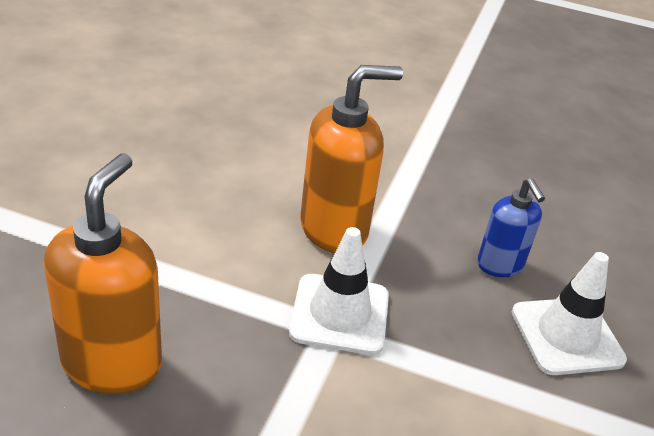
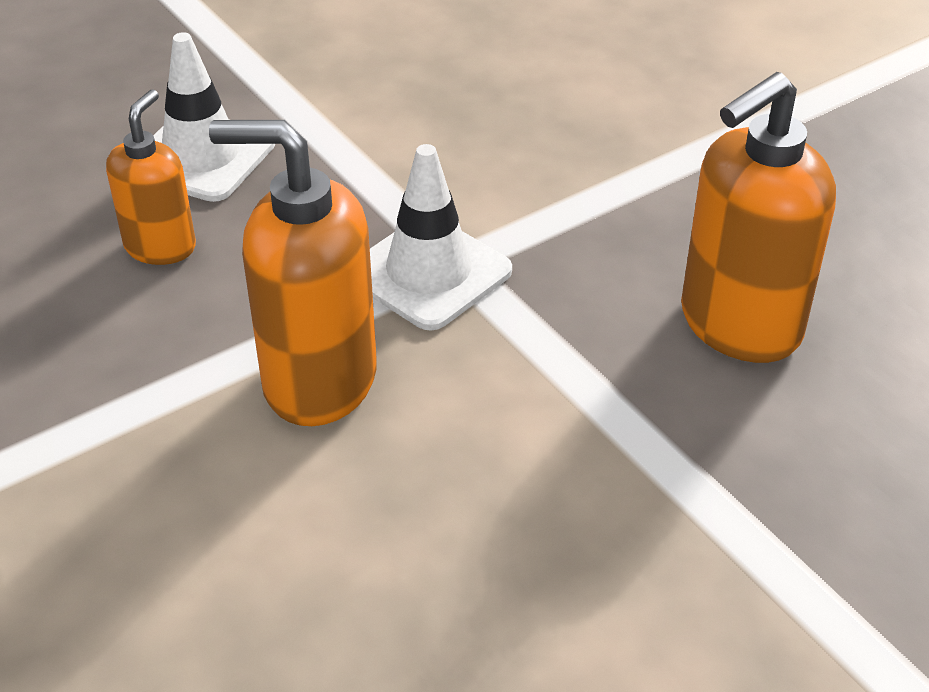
camera: 140 degrees left, 5 degrees up
blue soap dispenser [477,178,545,277] -> orange soap dispenser [106,89,196,265]

